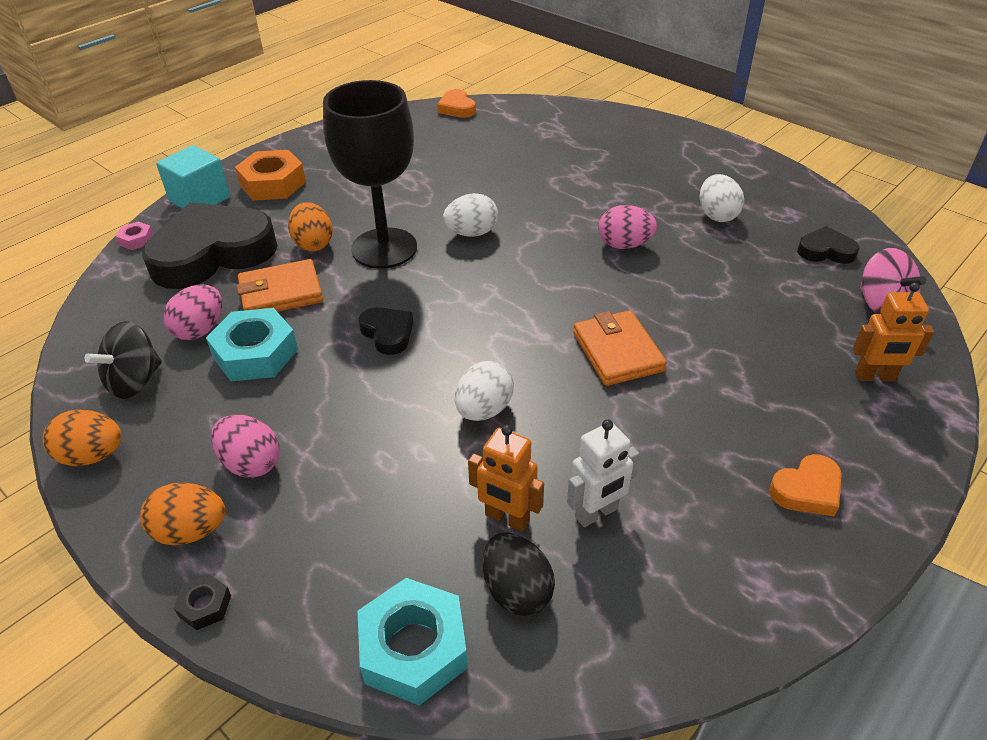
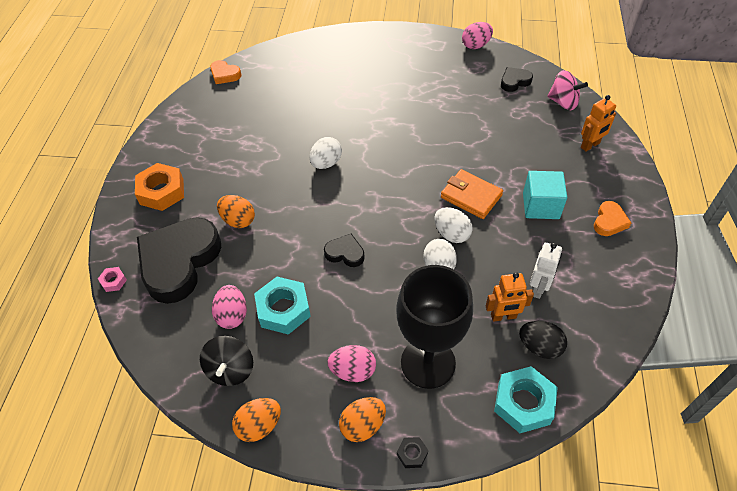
camera: 35 degrees left, 10 degrees up
turquoise cube [156,145,230,209] -> turquoise cube moved to [523,171,567,219]
orange wallet [236,259,323,312] -> none
black goblet [323,80,417,269] -> black goblet moved to [396,265,473,389]
pink egg [598,205,657,249] -> pink egg moved to [462,22,493,49]
white egg [700,174,744,222] -> white egg moved to [434,207,473,243]

